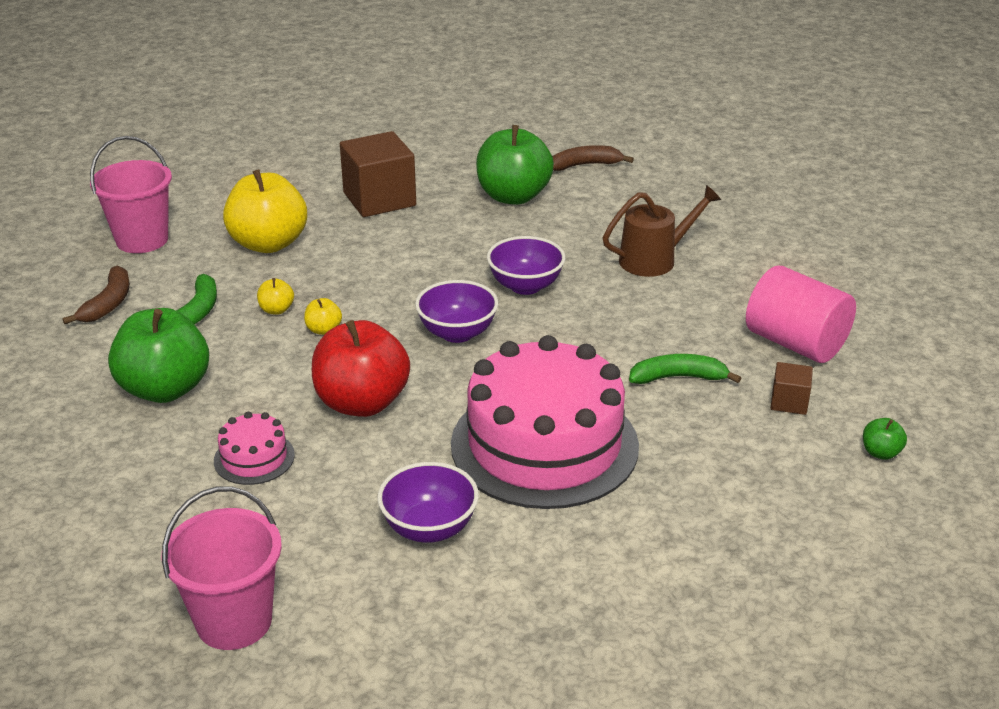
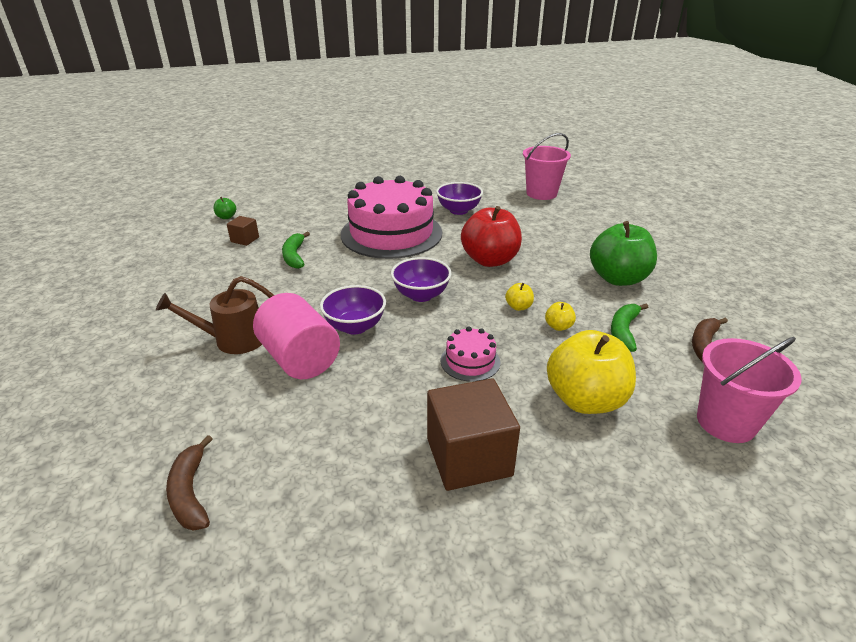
camera: 170 degrees left, 0 degrees up
pink cake [214,412,295,485] -> pink cake moved to [441,327,501,382]
green apple [476,125,554,205] -> none
brown banana [552,145,634,171] -> brown banana turned 75 degrees clockwise [166,435,213,531]
green banana [629,354,741,384] -> green banana turned 75 degrees clockwise [282,232,310,269]
pink cylinder [746,266,856,363] -> pink cylinder moved to [253,293,340,379]

